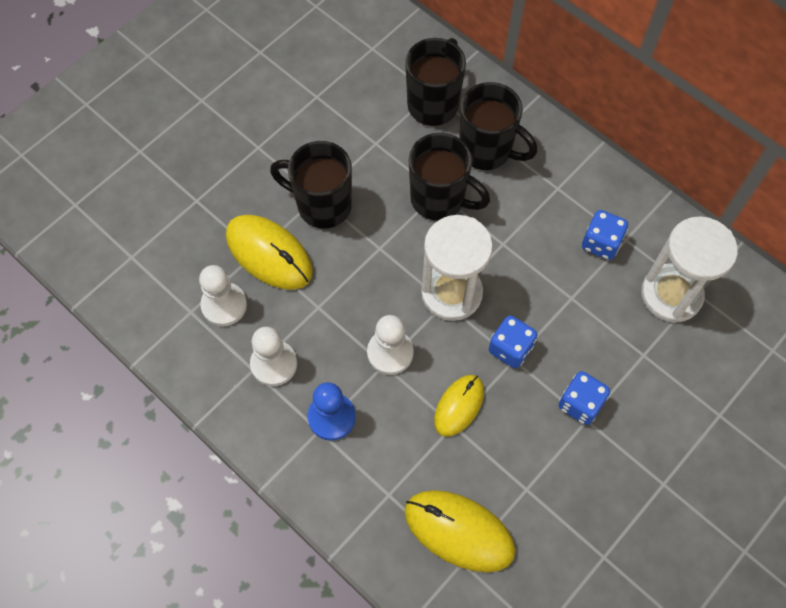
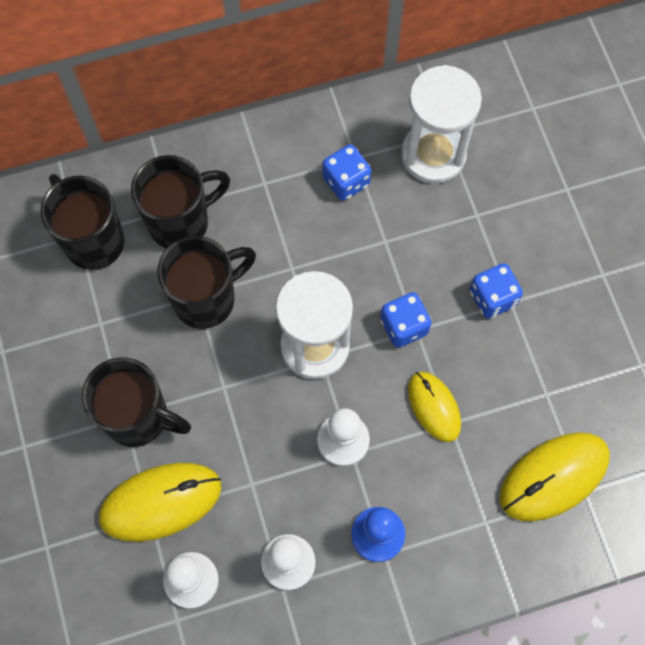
camera: 60 degrees left, 5 degrees up
black mug [270,141,352,229] -> black mug turned 120 degrees counterclockwise [82,357,191,447]

